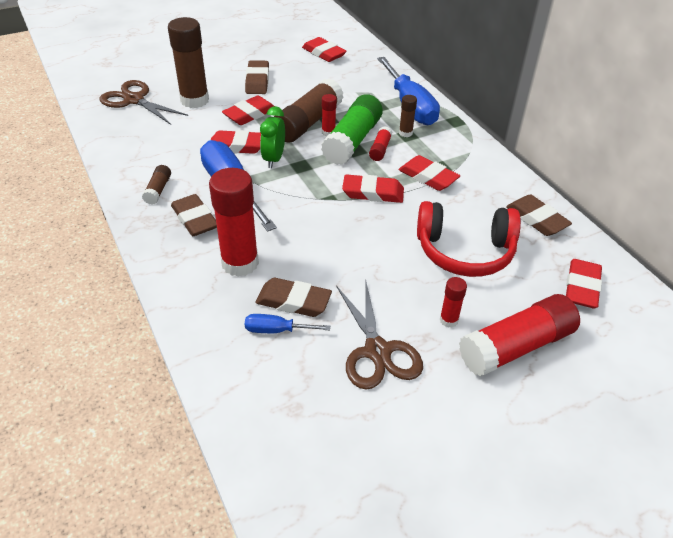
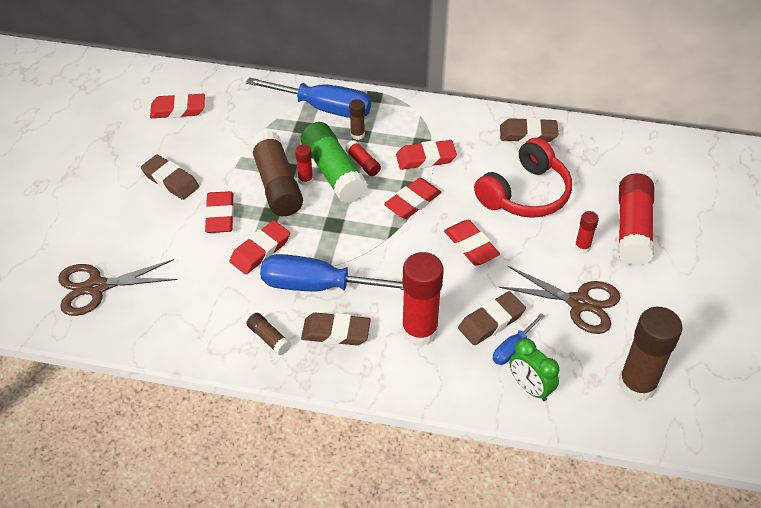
camera: 50 degrees left, 5 degrees up
brown glue stick [168,17,209,108] -> brown glue stick moved to [618,307,683,402]
green clock [260,106,285,168] -> green clock moved to [510,338,559,401]
red eraser [566,259,602,308] -> red eraser moved to [444,220,500,266]

